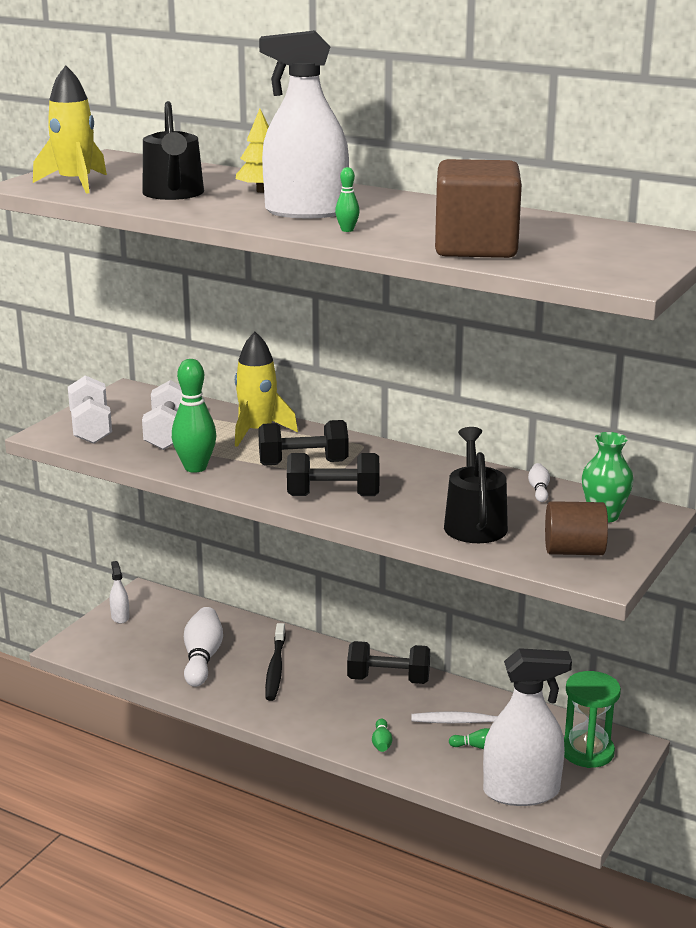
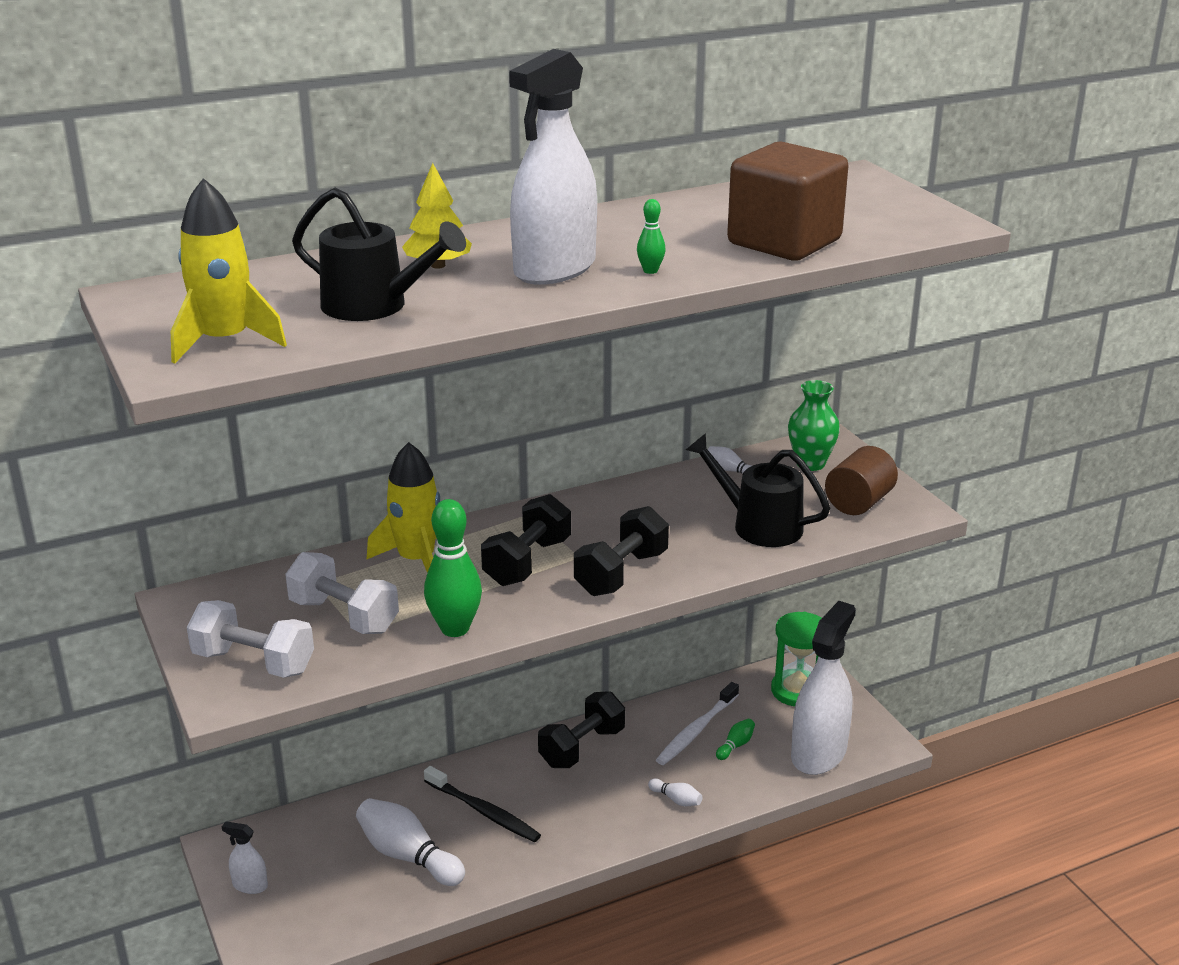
camera: 55 degrees left, 5 degrees up
green bowling pin [372,719,393,752] -> white bowling pin [648,778,702,806]

